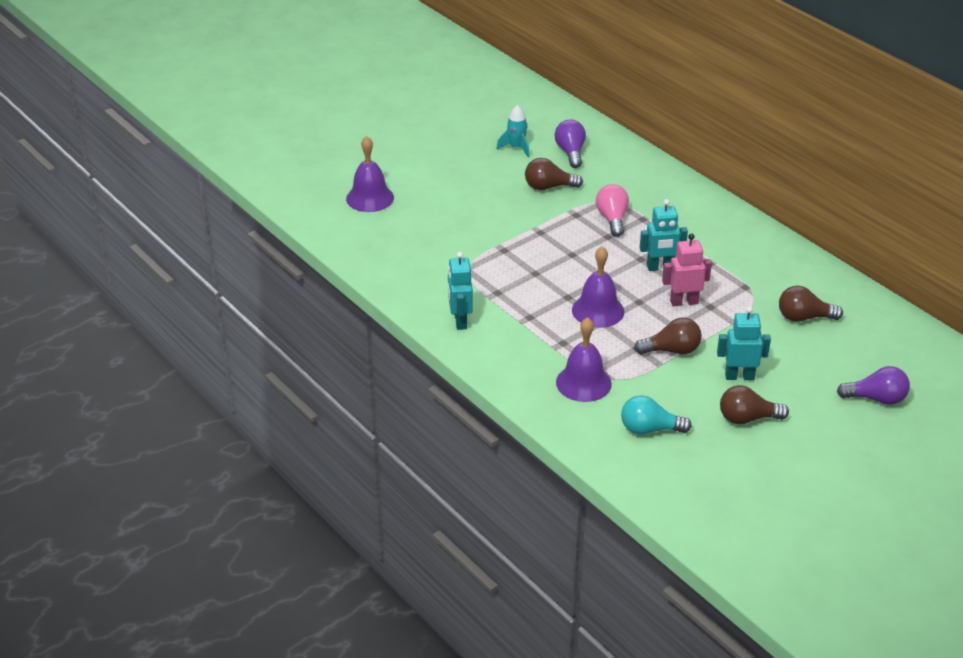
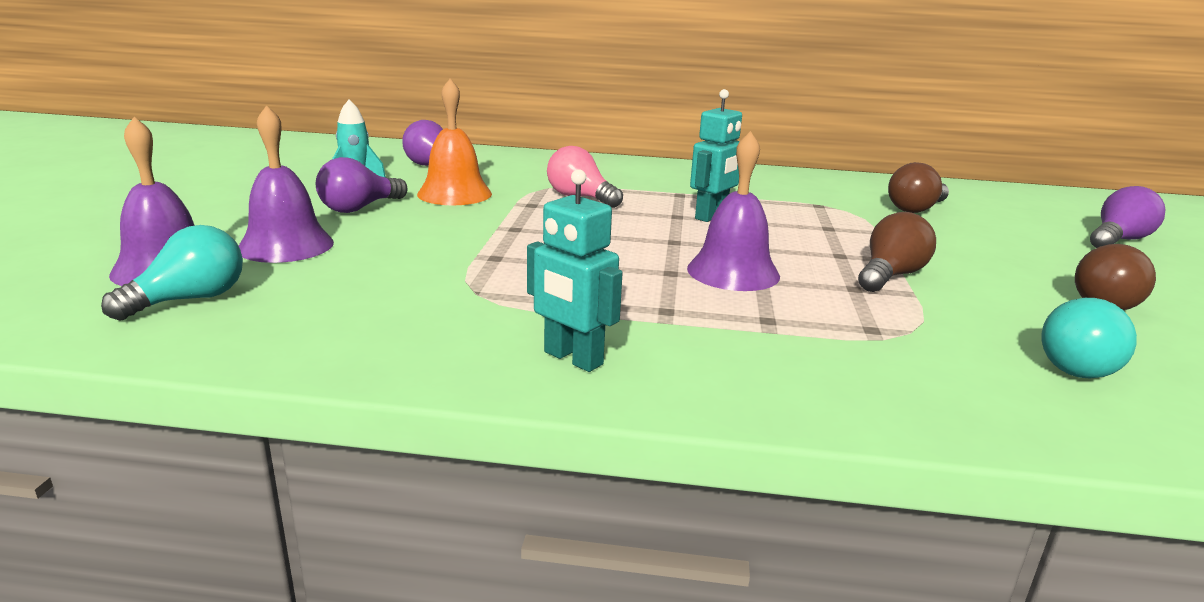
camera: 45 degrees left, 15 degrees down
brown light bulb [525,158,583,190] -> orange bell [417,79,492,205]
purple bell [556,317,612,402] -> purple bell moved to [239,105,334,263]
pink robot [662,233,712,306] -> none
turquoise robot [717,306,771,380] -> none
none -> turquoise light bulb [101,225,243,320]
none -> purple light bulb [316,157,408,213]

